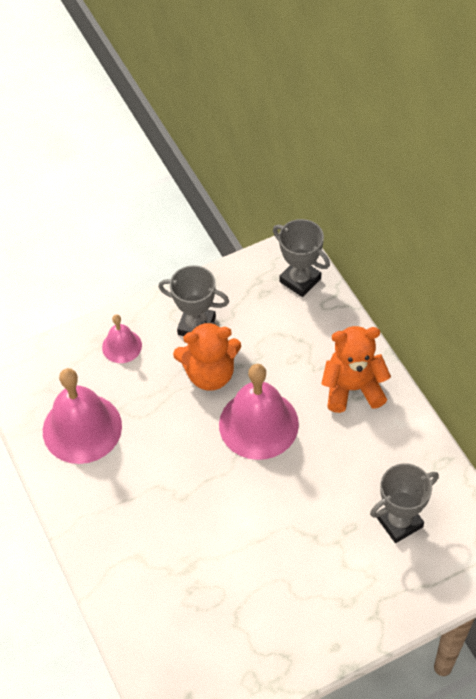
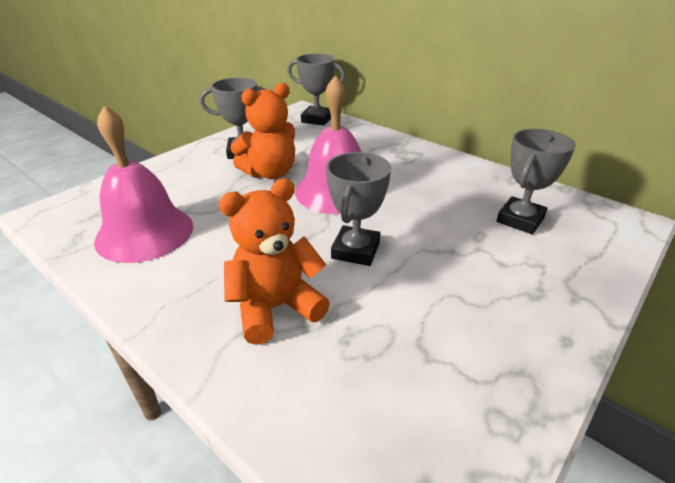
camera: 25 degrees left, 20 degrees down
pink bell [102,314,142,363] -> none
orange teddy bear [321,326,391,413] -> orange teddy bear moved to [219,178,330,345]
none -> grey trophy [326,152,391,266]

